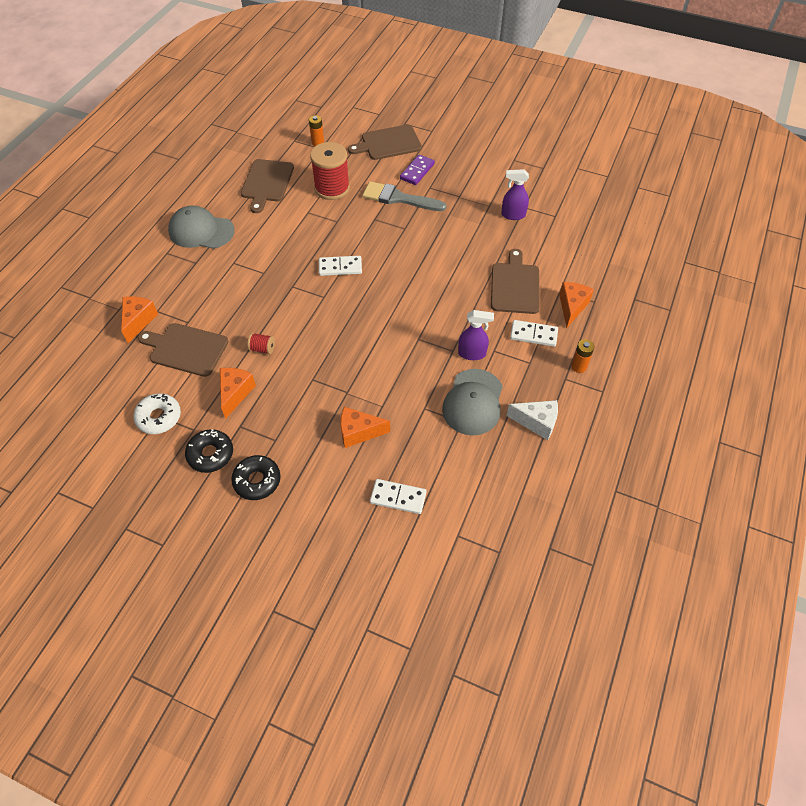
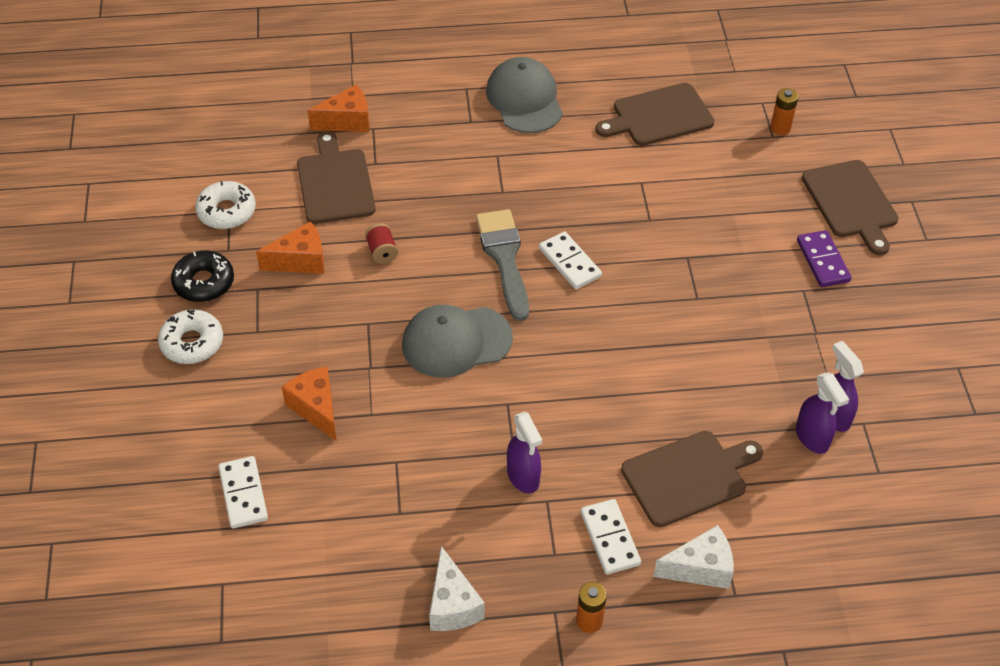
camera: 60 degrees right, 5 degrees down
black donut [231,455,281,500] -> white donut [158,309,223,364]
red spool [310,142,350,200] -> none
brown cutting board [348,124,422,160] -> brown cutting board turned 150 degrees counterclockwise [802,160,899,255]
grey brush [362,181,447,211] -> grey brush moved to [476,209,529,321]
purple domino [400,155,435,185] -> purple domino turned 75 degrees clockwise [797,230,852,287]
grey cap [442,369,503,436] -> grey cap moved to [402,305,513,378]
orange cheese [559,282,594,328] -> white cheese [653,525,734,589]
none -> purple spray bottle [796,372,849,454]

